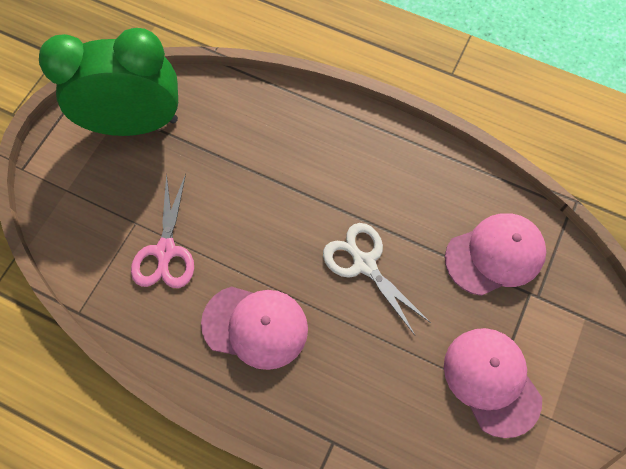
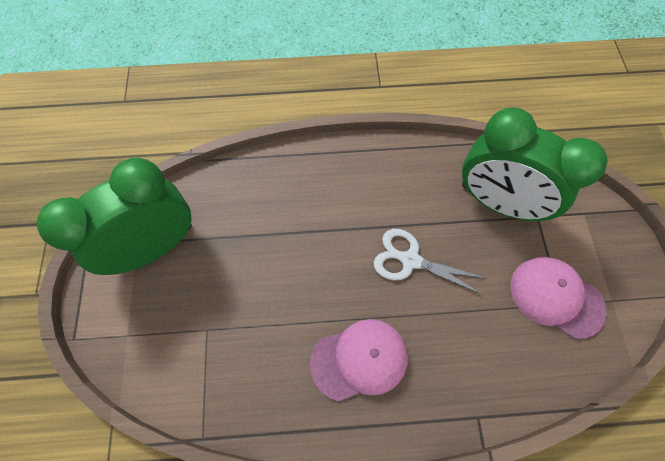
camera: 30 degrees left, 0 degrees up
pink scissors [131,173,194,288] -> none
pink cap [445,213,546,296] -> green clock [462,107,607,221]

